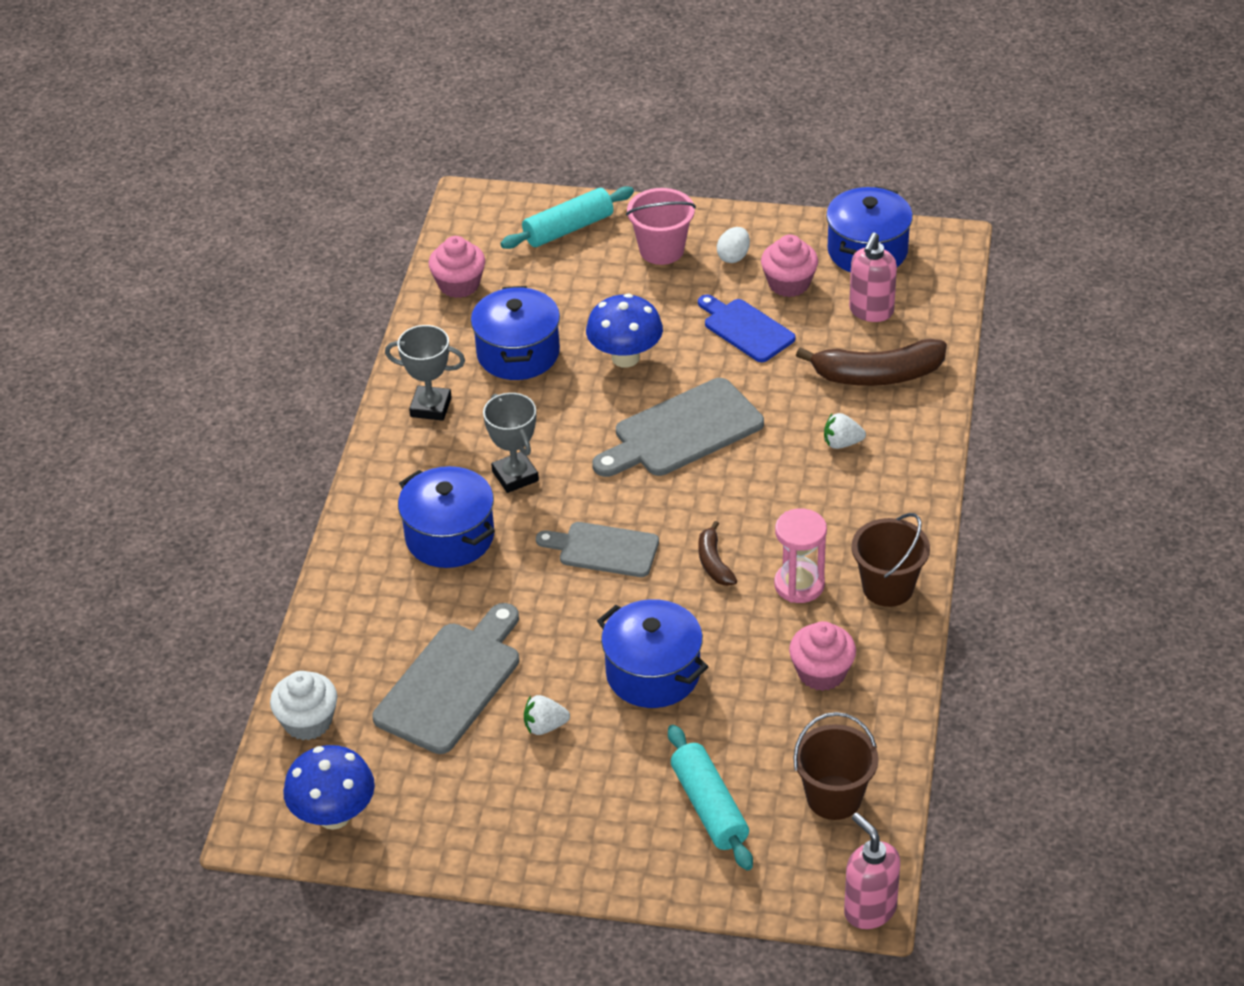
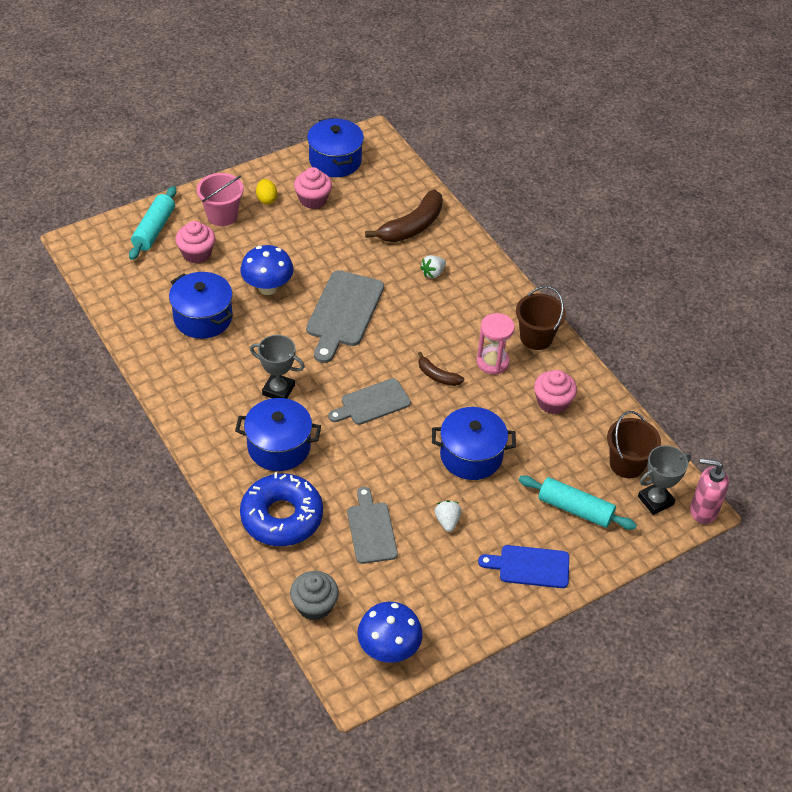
camera: 45 degrees left, 5 degrees up
white cupcake [270,671,337,740] -> grey cupcake [290,571,339,621]
grey cutting board [373,603,519,754] -> grey cutting board [347,487,398,564], size x0.65
grey trophy [385,325,465,421] -> grey trophy moved to [638,445,691,515]
pink cupcake [429,236,485,298] -> pink cupcake moved to [176,221,215,263]
white strawberry [524,695,570,735] -> white strawberry turned 135 degrees clockwise [434,500,462,532]
blue cutting board [698,294,795,362] -> blue cutting board moved to [478,545,569,588]
white egg [717,227,750,263] -> yellow egg [256,179,277,204]
pink soap dispenser [849,232,897,322] -> none
none -> blue donut [240,472,323,546]

